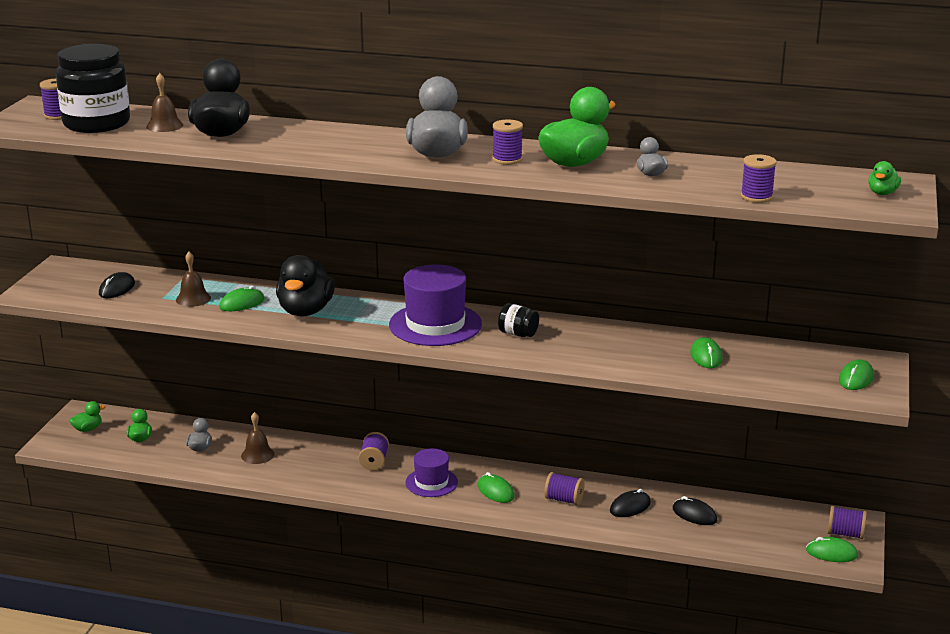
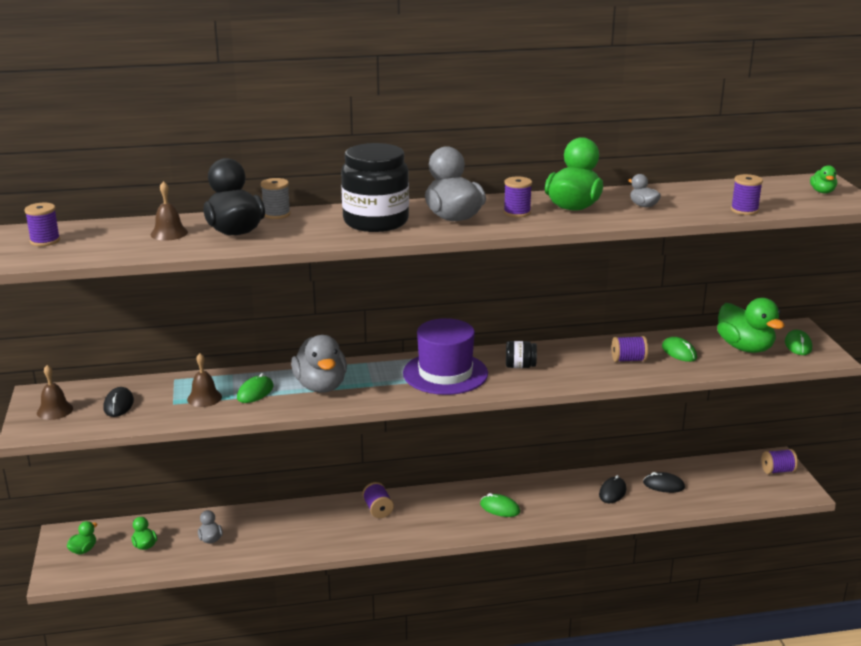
camera: 25 degrees left, 0 degrees up
black jar [56,44,130,133] -> black jar moved to [341,143,409,232]
brown bell [241,412,274,464] -> brown bell moved to [37,365,73,420]
black duck [276,255,335,316] -> grey duck [291,335,347,393]
purple hat [405,448,458,497] -> none
purple spool [544,472,584,505] -> purple spool moved to [612,336,648,362]
green mouse [806,537,858,562] -> none
none -> grey spool [261,178,291,219]
none -> green duck [717,298,785,353]

